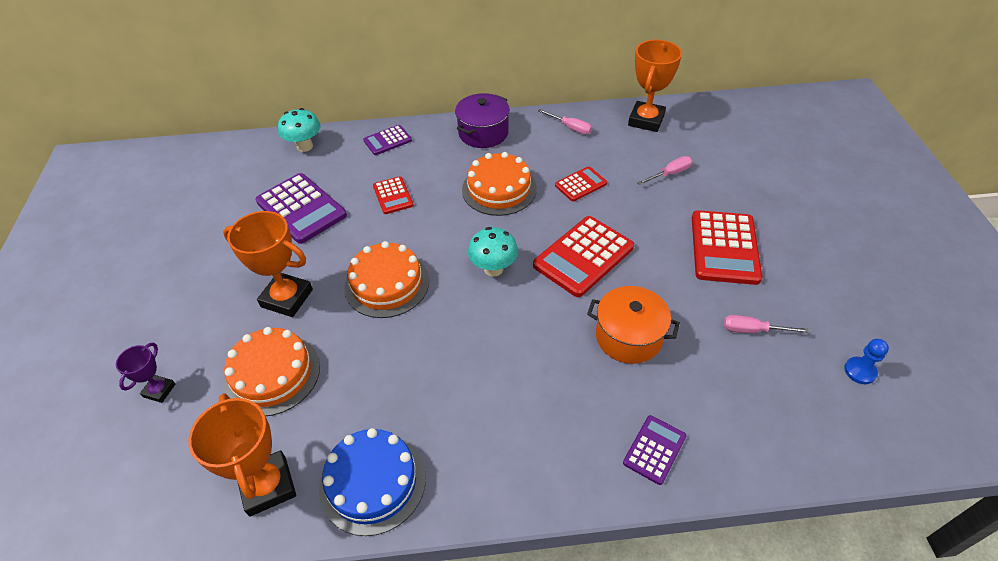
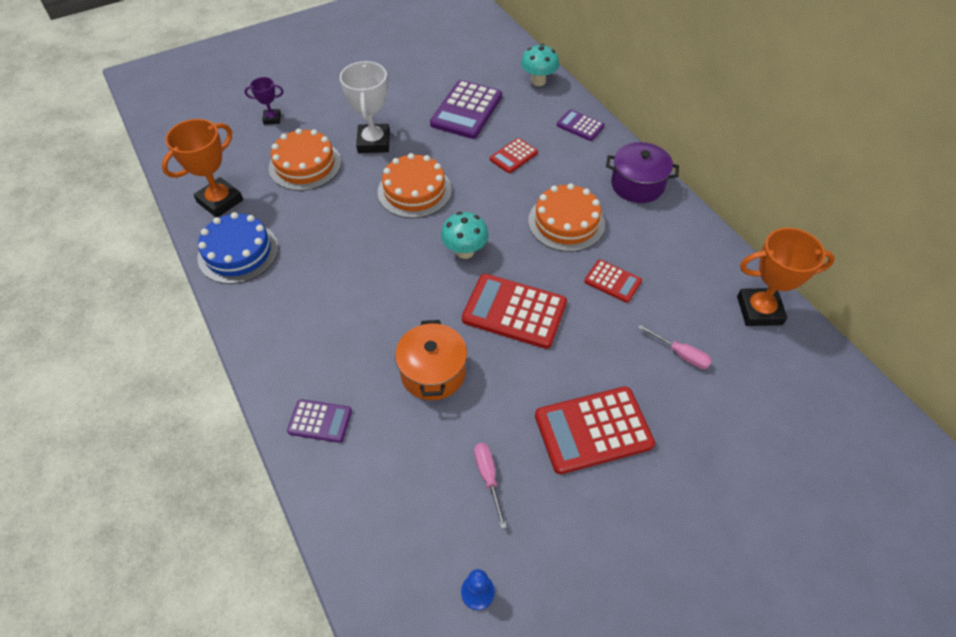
camera: 65 degrees right, 5 degrees up
orange trophy [223,211,313,317] -> white trophy [340,61,390,153]
pink screwdriver [538,109,592,135] -> none

